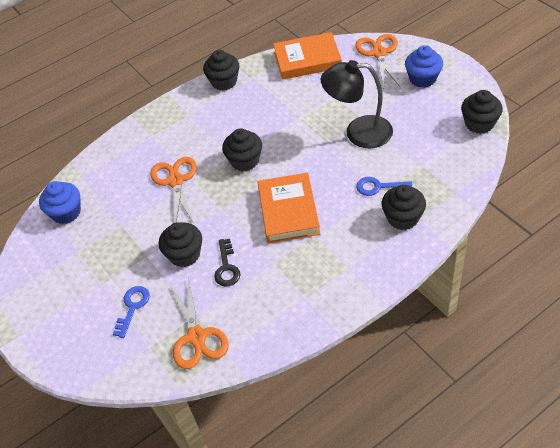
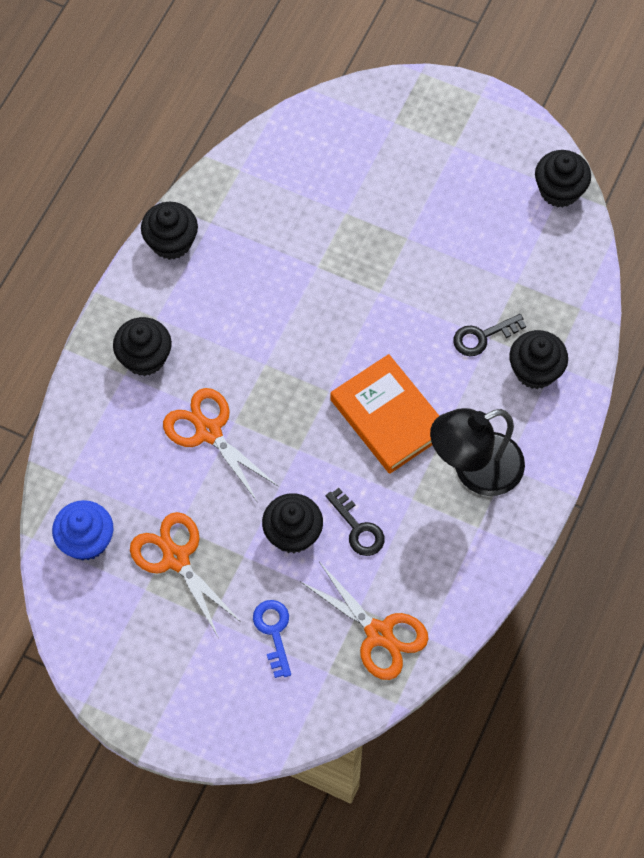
camera: 35 degrees left, 15 degrees up
black cupcake [222,128,262,171] -> black cupcake moved to [113,317,172,376]
orange book [273,32,342,80] -> none
black lamp [321,60,393,148] -> black lamp moved to [430,408,525,496]
orange scissors [355,34,401,89] -> orange scissors moved to [130,512,242,637]
blue key [356,177,412,196] -> black key [453,314,526,356]
blue cupcake [405,45,443,88] -> none

